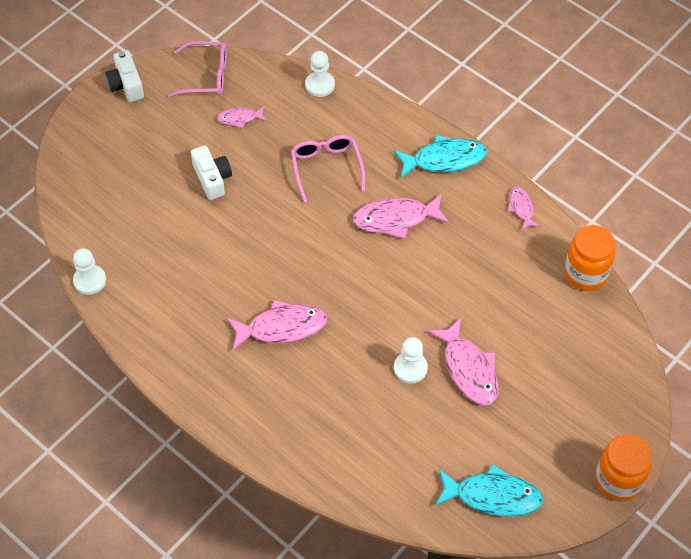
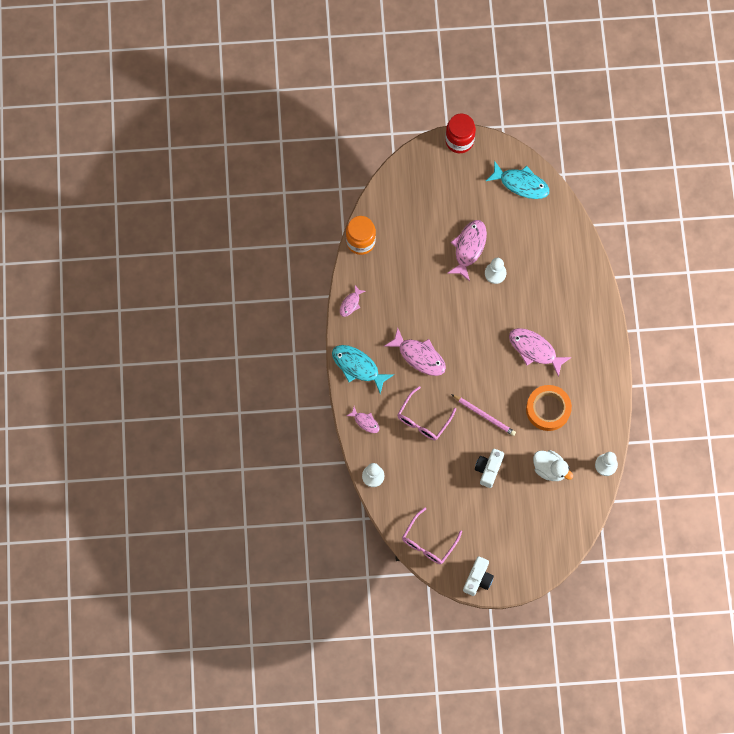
camera: 135 degrees left, 15 degrees up
pink glasses [167,41,227,97] -> pink glasses turned 105 degrees counterclockwise [402,508,462,564]
pink fish [217,107,266,128] -> pink fish moved to [347,407,380,433]
turquoise fish [435,464,543,517] -> turquoise fish turned 150 degrees clockwise [486,160,550,199]
orange jar [595,434,652,501] -> red jar [445,114,476,153]
none -> pink pencil [451,394,516,436]
none -> orange tape [526,385,572,431]
none -> white duck [533,450,573,481]

